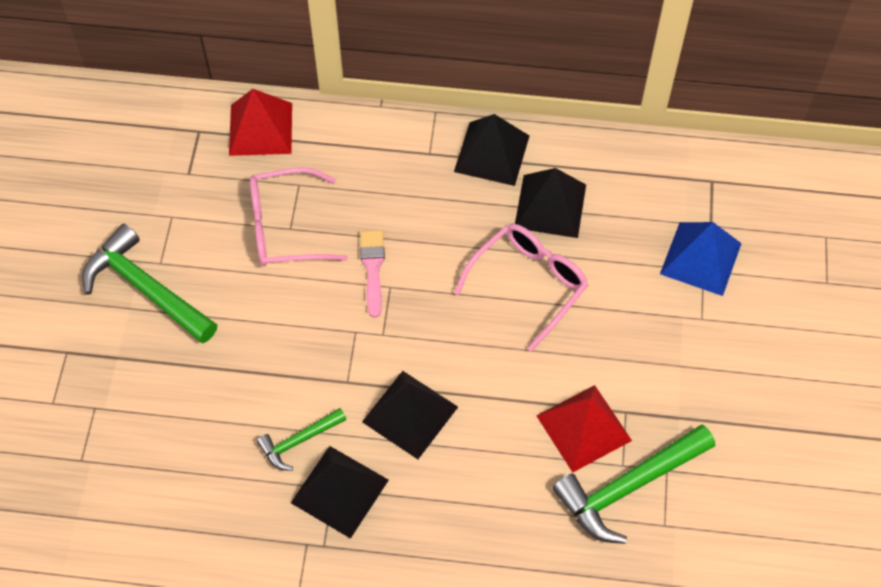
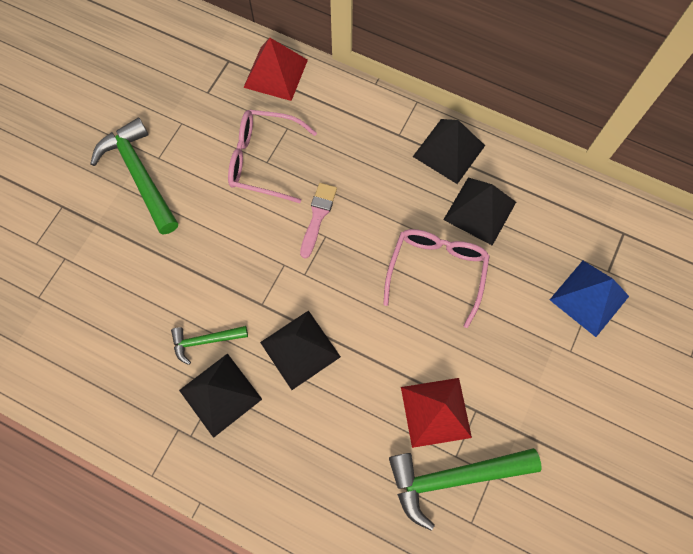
camera: 20 degrees right, 10 degrees up
pink glasses [454,224,588,351] -> pink glasses turned 45 degrees counterclockwise [383,229,490,328]

